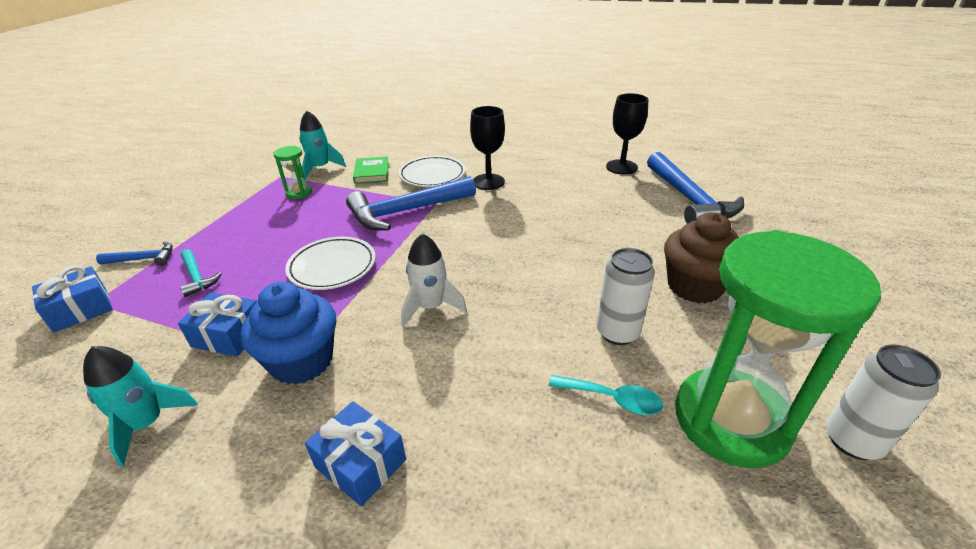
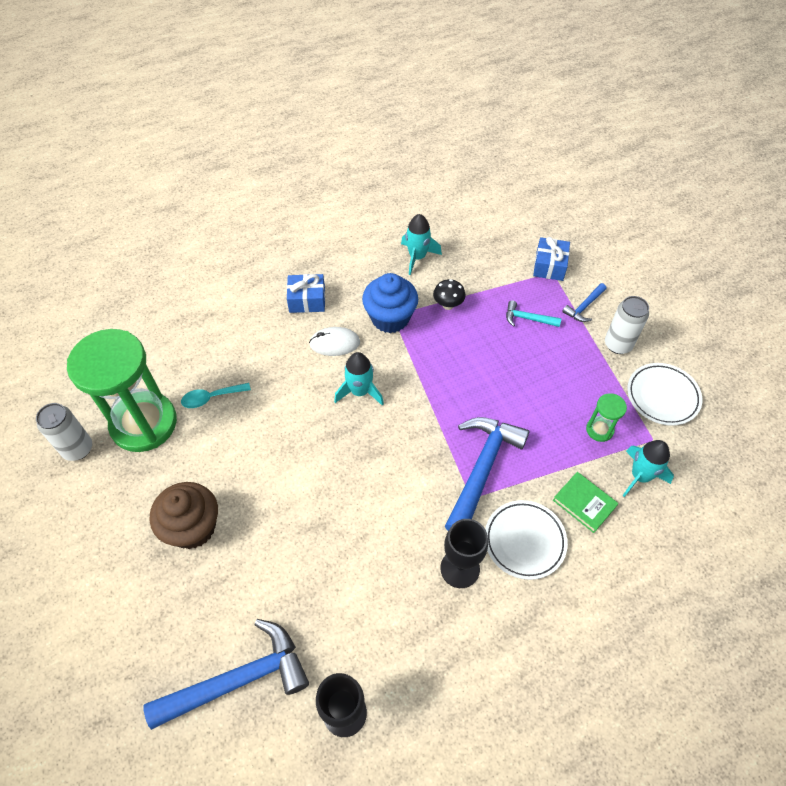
camera: 140 degrees right, 20 degrees up
blue gift [178,292,257,356] -> black mushroom [433,279,466,310]
white plate [285,236,376,290] -> white plate moved to [627,363,702,426]
white rocket [401,233,467,327] -> turquoise rocket [334,352,384,406]
white can [597,248,655,345] -> white can moved to [605,296,649,354]
blue hammer [647,152,744,224] -> blue hammer turned 120 degrees clockwise [144,619,309,730]
none -> white mouse [309,327,360,356]

